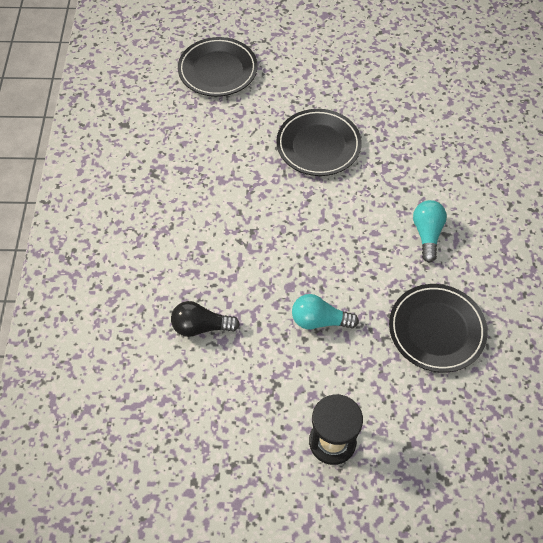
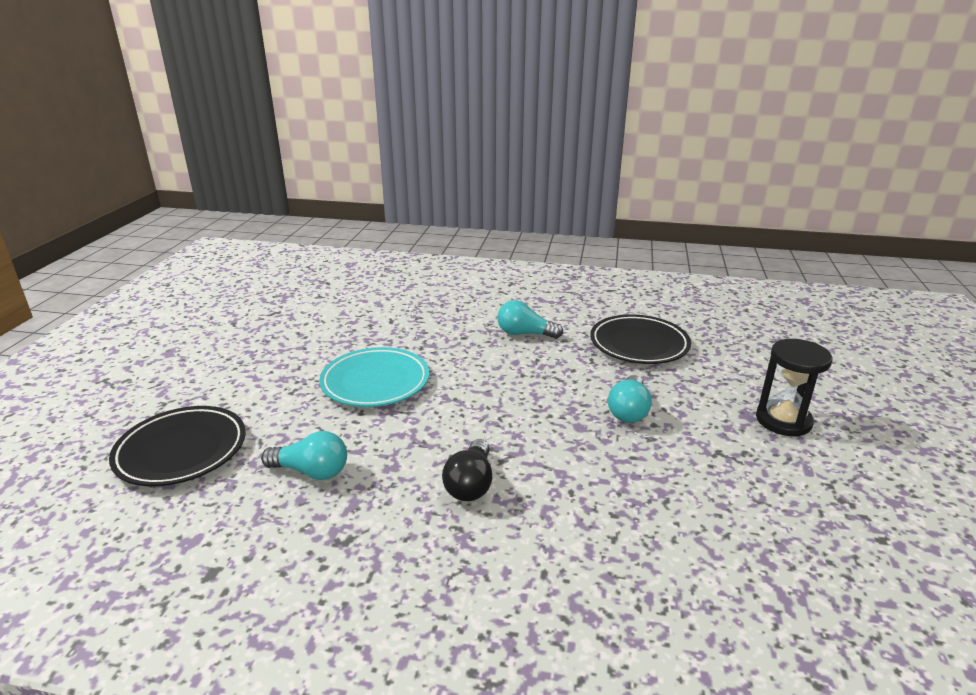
camera: 80 degrees left, 30 degrees down
black light bulb [171,301,240,337] -> black light bulb moved to [442,439,492,501]
black plate [276,109,362,176] -> turquoise plate [319,347,429,407]
none -> turquoise light bulb [261,431,347,480]

